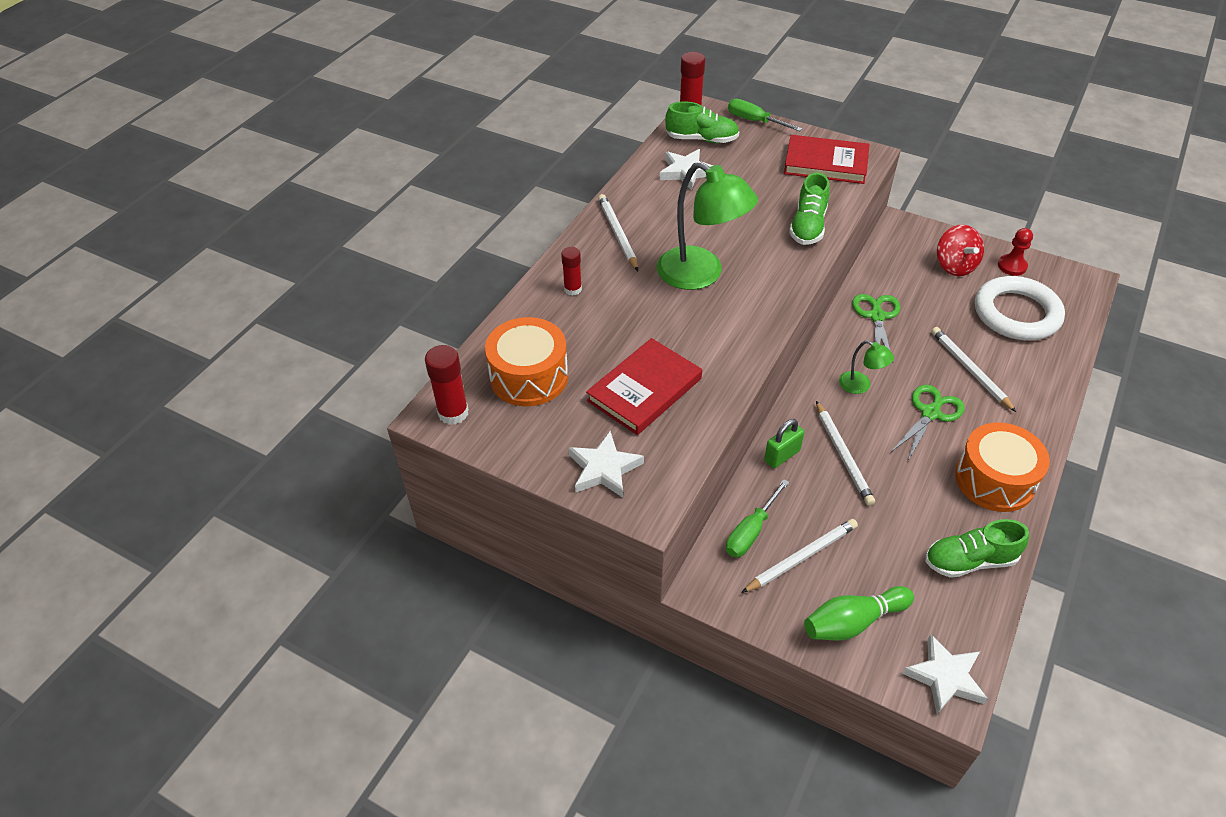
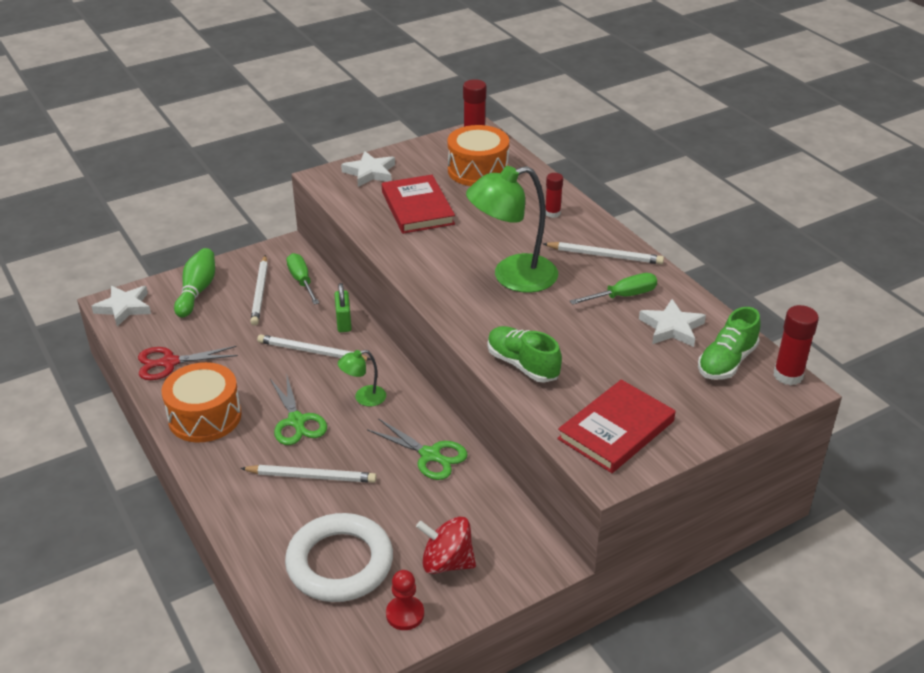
camera: 120 degrees right, 10 degrees down
green screwdriver [728,99,802,131] -> green screwdriver moved to [570,273,657,305]
green shoe [925,519,1029,578] -> red scissors [138,346,238,380]

